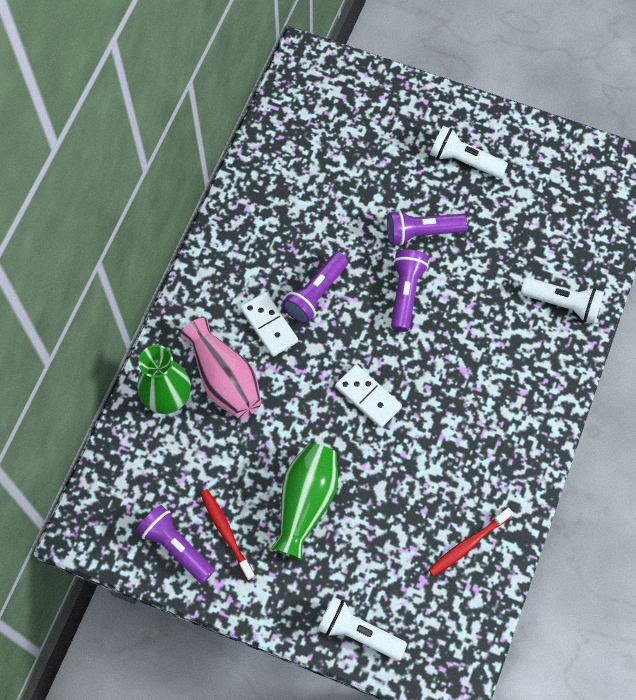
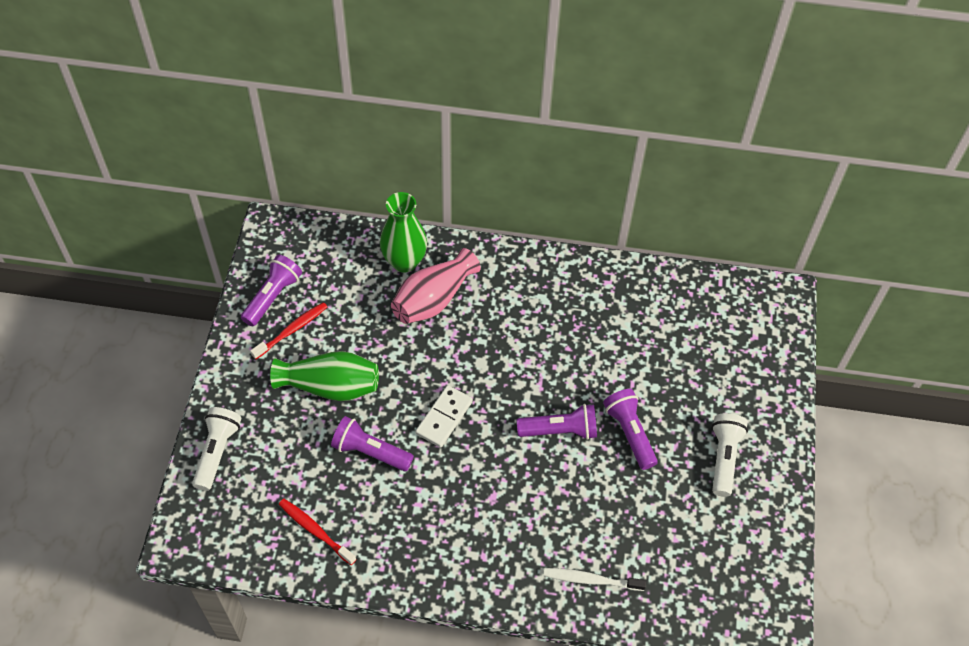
camera: 75 degrees right, 10 degrees down
white domino [240,292,298,357] -> none
purple flashlight [282,252,348,324] -> purple flashlight moved to [331,416,414,471]
white flashlight [521,277,604,324] -> white toothbrush [543,568,646,591]

